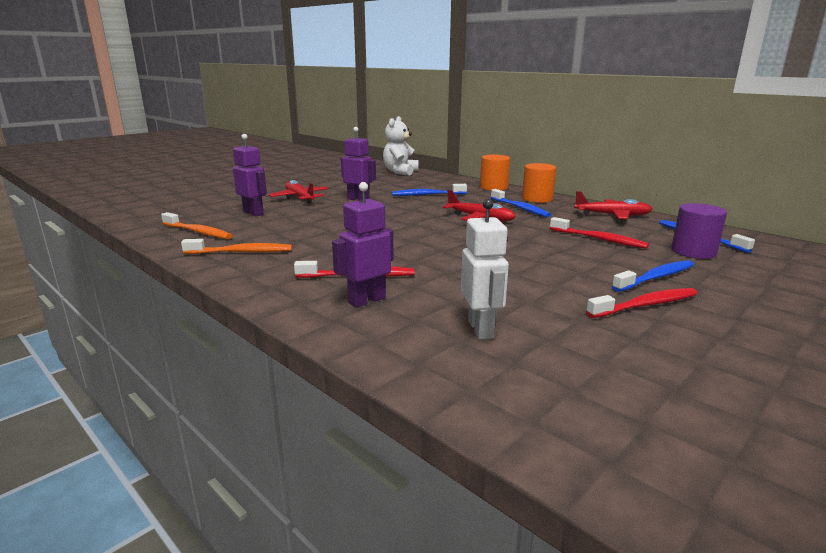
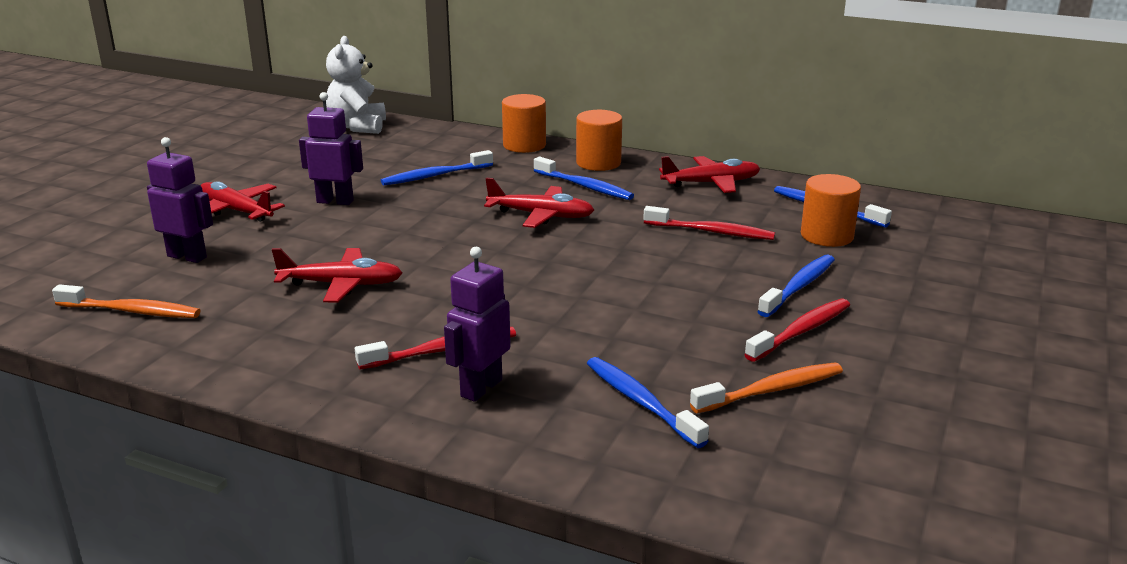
camera: 20 degrees left, 5 degrees up
orange toothbrush [181,239,292,254] -> orange toothbrush moved to [690,363,843,413]
white robot [461,199,509,340] -> blue toothbrush [587,357,709,448]
purple cylinder [671,203,727,259] -> orange cylinder [801,174,861,247]
none -> red plane [272,248,402,302]

